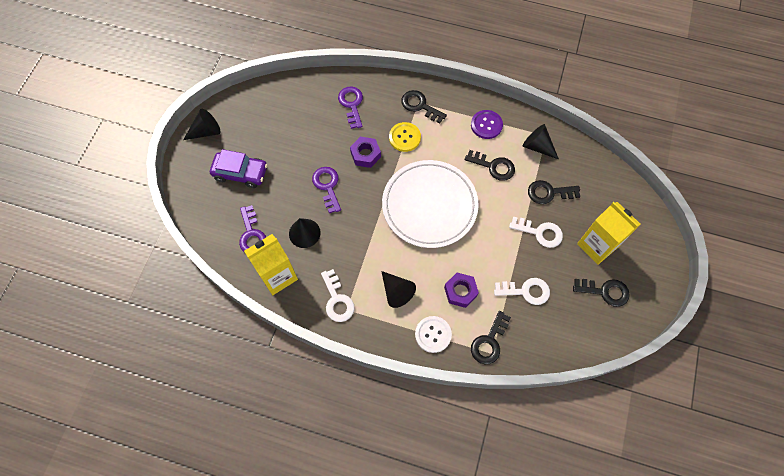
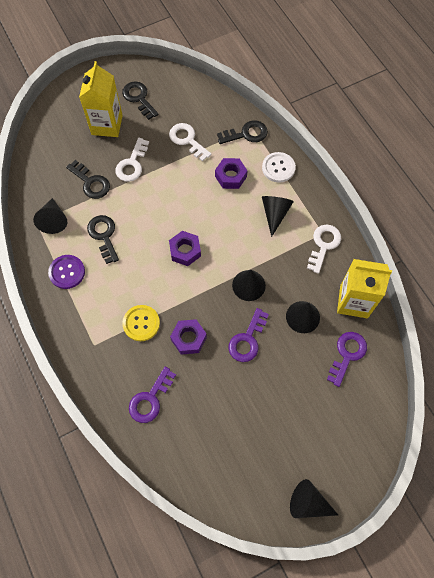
camera: 135 degrees left, 0 degrees up
purple car [210,149,268,188] -> none
white plate [382,160,479,248] -> purple nut [169,231,201,266]
black key [401,90,447,124] -> none
white key [509,217,563,248] -> white key turned 135 degrees counterclockwise [115,138,149,182]
none -> black cone [232,270,266,301]

